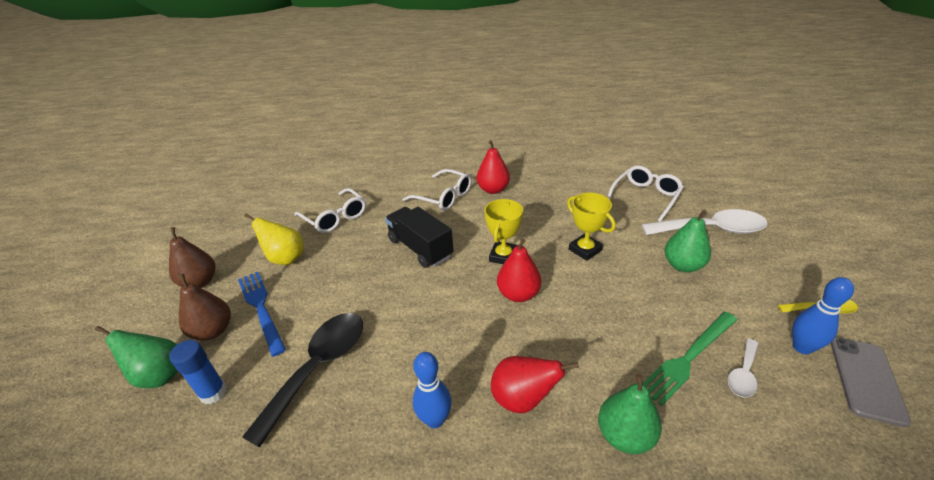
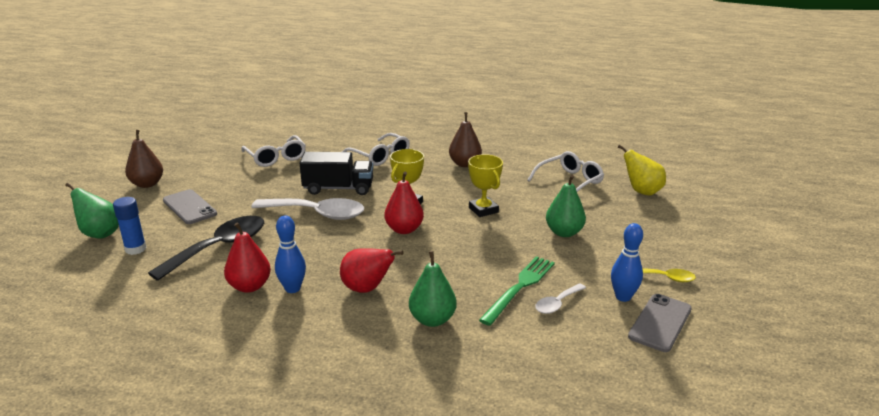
camera: 10 degrees right, 10 degrees down
brown pear [179,274,231,340] -> brown pear moved to [449,112,482,167]
blue fork [238,272,286,357] -> grey phone [163,189,217,224]
yellow pear [244,214,304,265] -> yellow pear moved to [618,145,666,196]
black truck [385,207,454,268] -> black truck turned 120 degrees clockwise [299,152,373,195]
red pear [477,140,510,194] -> red pear moved to [224,222,271,293]
white spoon [642,209,768,235] -> white spoon moved to [251,198,364,220]
green fork [642,312,737,406] -> green fork turned 150 degrees clockwise [479,256,555,326]

